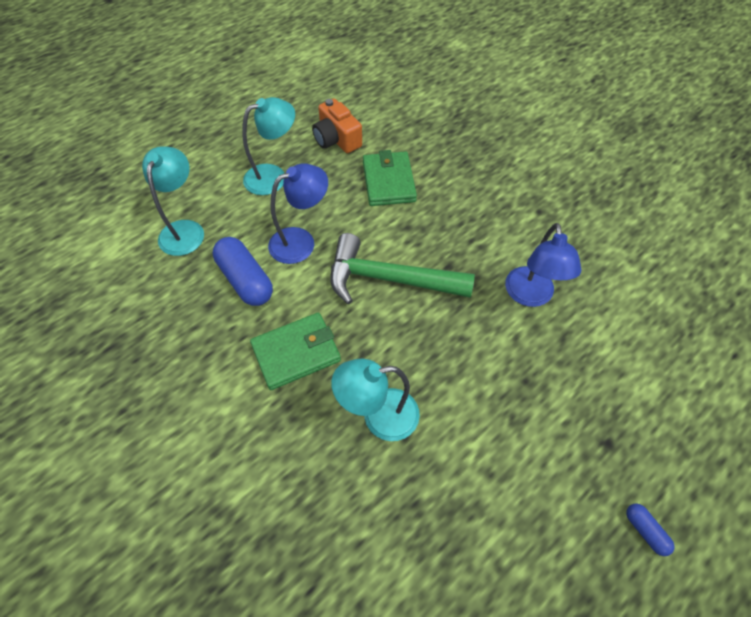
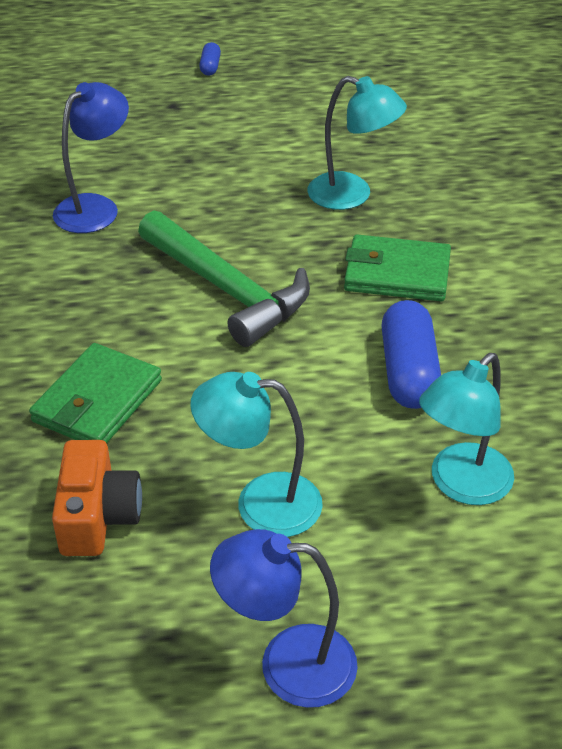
camera: 145 degrees left, 15 degrees down
blue lamp [268,164,328,264] -> blue lamp moved to [210,529,358,708]

